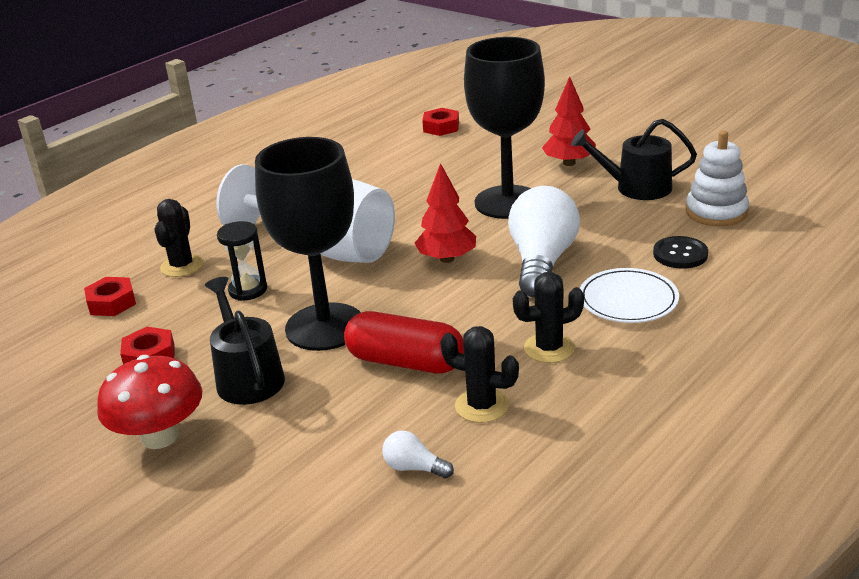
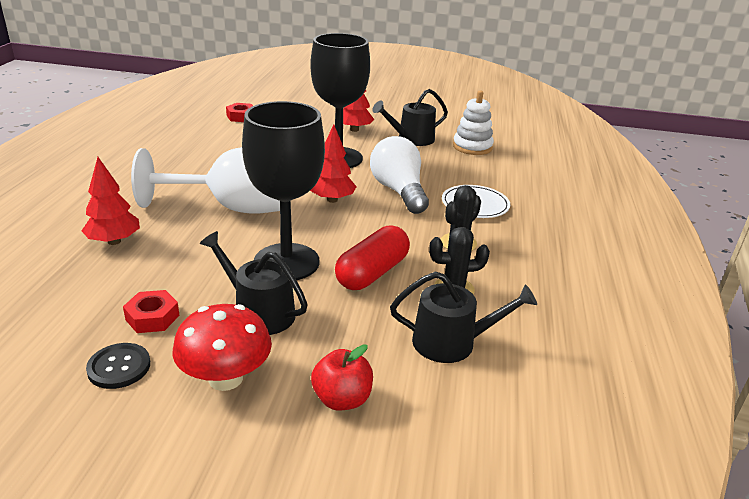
camera: 35 degrees left, 0 degrees up
red nut [84,277,136,316] -> none
black cactus [155,199,203,277] -> red tree [82,157,140,245]
black hourglass [217,221,267,301] -> none
red capsule [344,311,464,374] -> red capsule turned 45 degrees counterclockwise [335,225,410,290]
white light bulb [382,431,454,479] -> black watering can [390,271,537,363]
black button [653,236,708,269] -> black button moved to [86,343,150,389]
none -> red apple [311,344,373,411]

